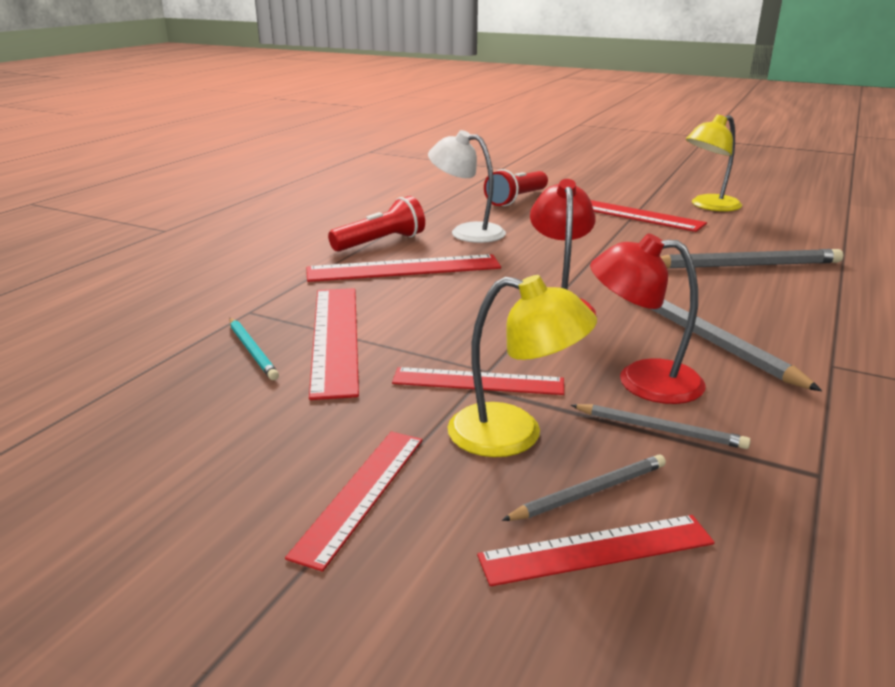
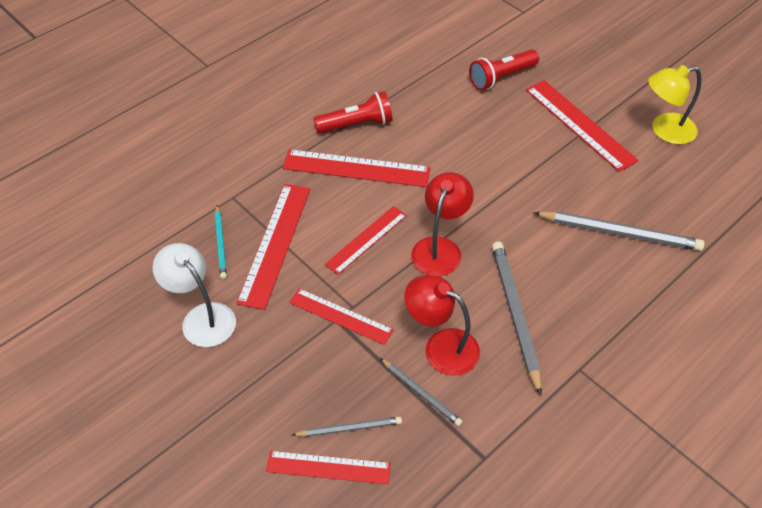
camera: 20 degrees right, 25 degrees up
red ruler [285,431,422,572] -> red ruler moved to [324,206,407,275]
white lamp [428,130,506,243] -> white lamp moved to [153,243,236,347]
yellow lamp [448,275,597,457] -> none

